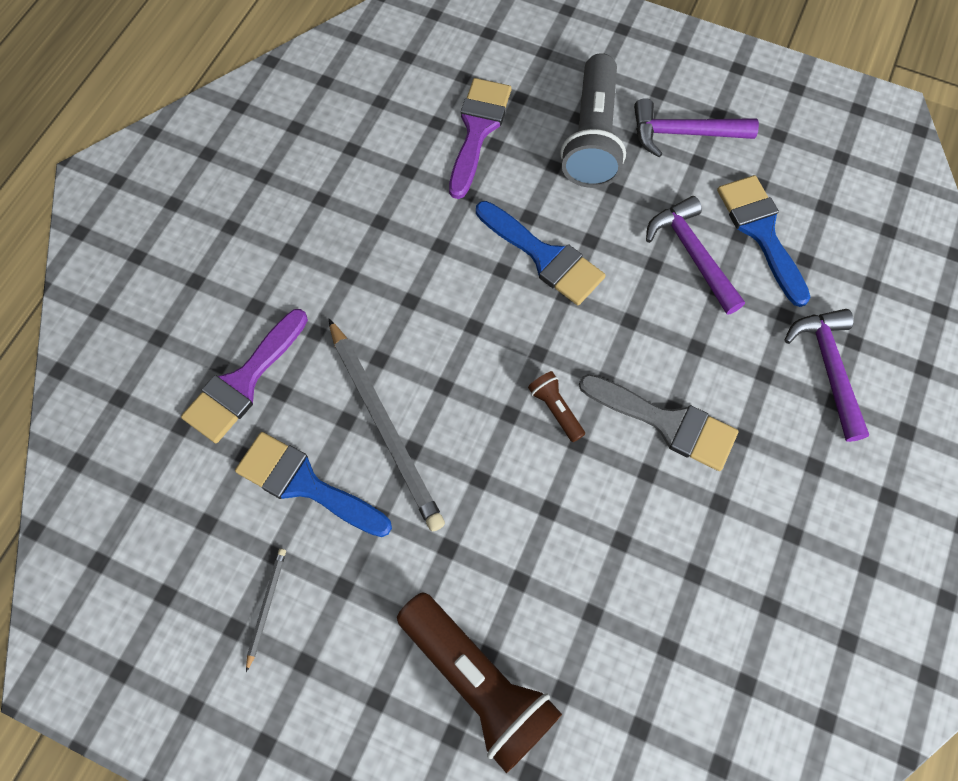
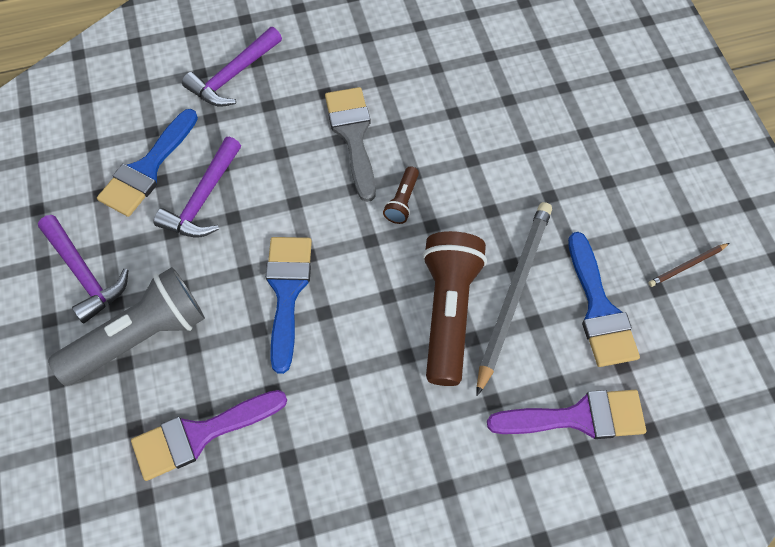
camera: 130 degrees left, 5 degrees down
grey pencil [246,549,286,672] -> brown pencil [648,243,730,287]
brown flashlight [397,592,562,773] -> brown flashlight moved to [422,231,487,386]

